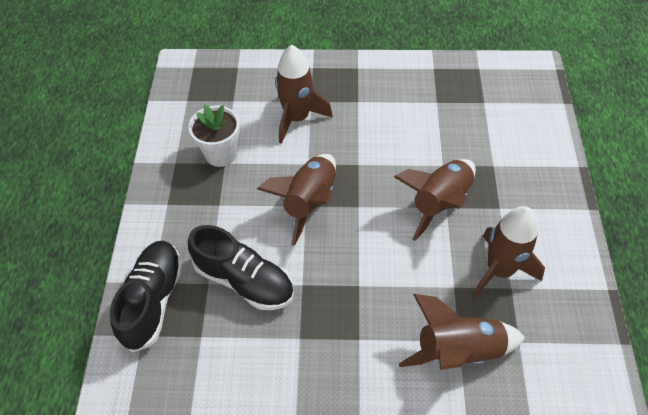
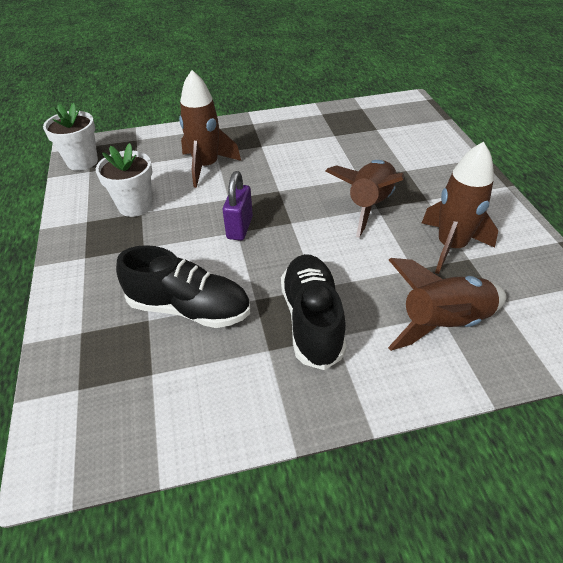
camera: 15 degrees left, 10 degrees down
black shoe [110,241,183,352] -> black shoe moved to [281,254,346,370]
brown rocket [257,154,336,246] -> purple padlock [223,171,253,241]
none -> white flower pot [43,103,98,171]

